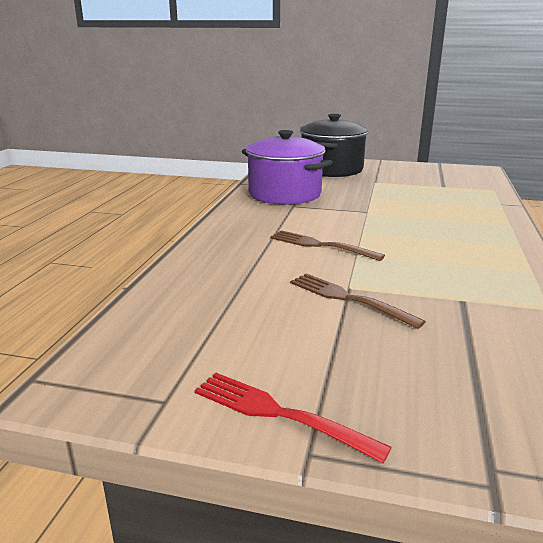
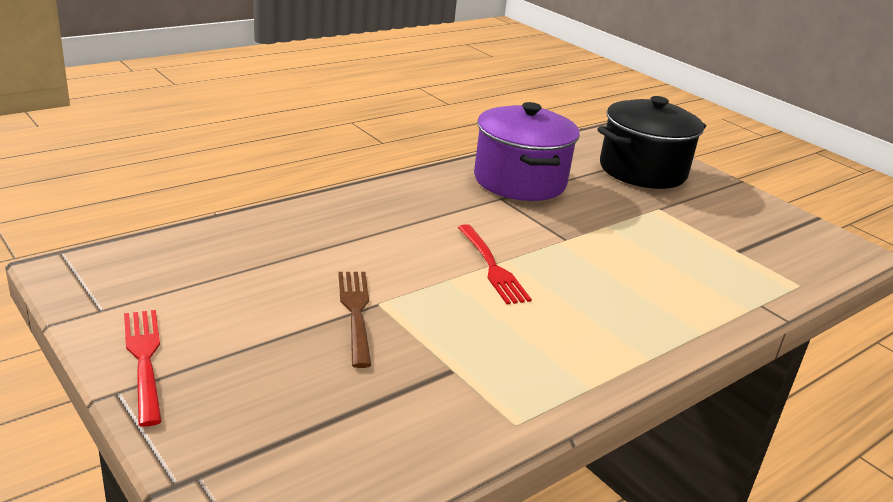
camera: 35 degrees right, 5 degrees up
brown fork [270,230,385,261] -> none
none -> red fork [458,224,532,305]

